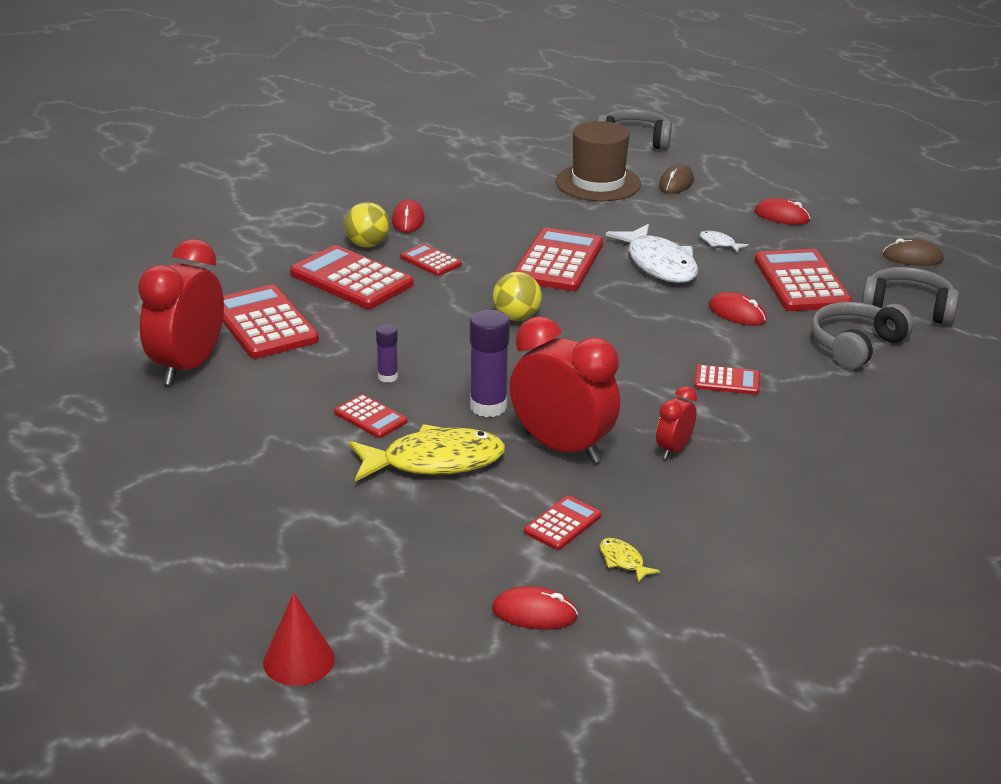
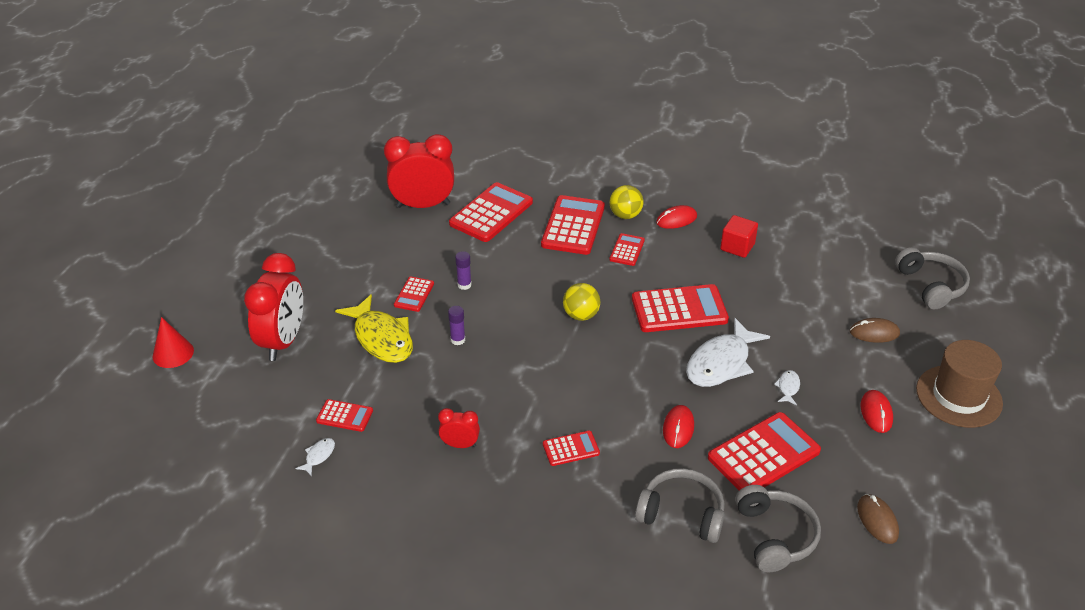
camera: 65 degrees right, 10 degrees up
purple glue stick [470,310,510,417] -> purple glue stick [448,306,465,345], size x0.56
red mouse [492,586,578,630] -> none
red clock [510,316,620,463] -> red clock moved to [244,253,303,361]
brown hat [556,121,641,201] -> brown hat moved to [916,340,1003,428]
yellow fish [599,538,660,583] -> white fish [295,438,335,476]
red calculator [694,365,760,395] -> red calculator turned 90 degrees counterclockwise [543,431,600,466]
none -> red cube [720,215,758,258]

